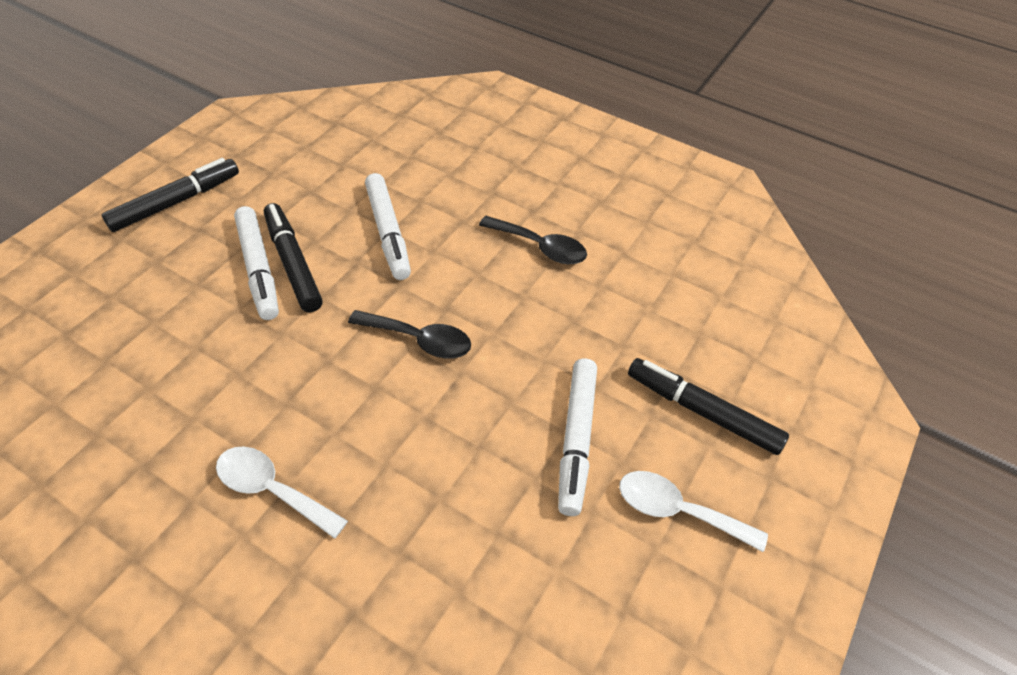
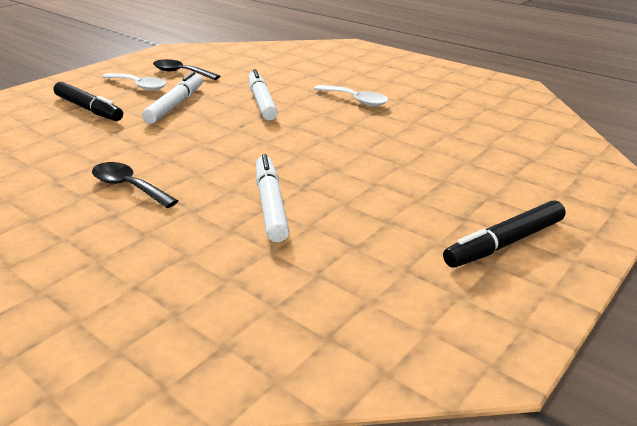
camera: 170 degrees left, 20 degrees down
white marker [234,206,279,320] -> white marker moved to [248,69,278,121]
black marker [264,203,323,312] -> none
black spoon [348,310,471,359] -> black spoon moved to [153,59,220,80]

